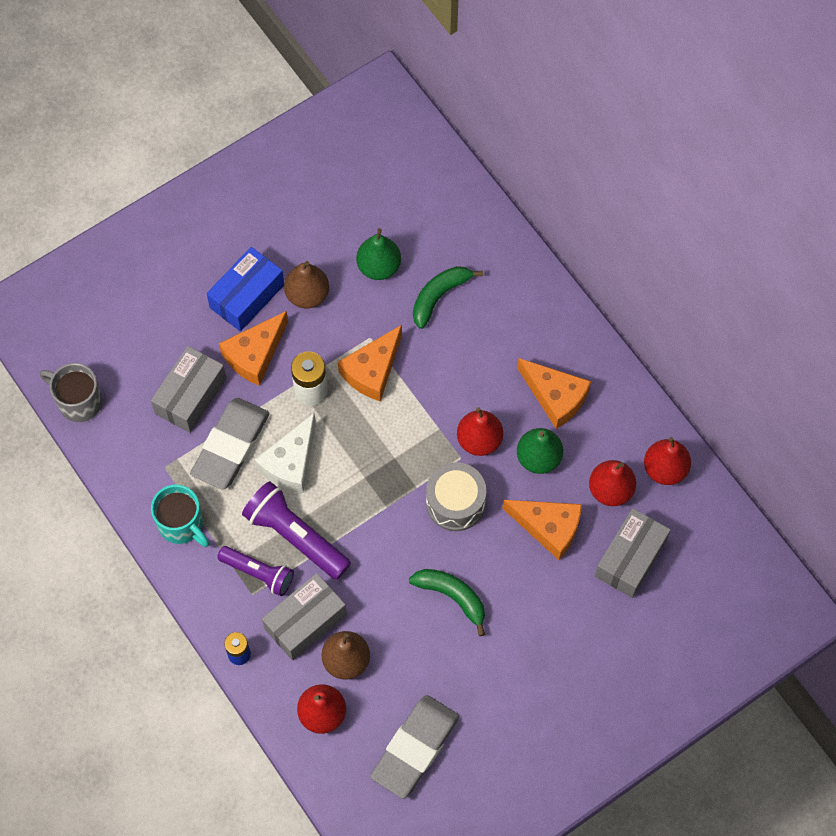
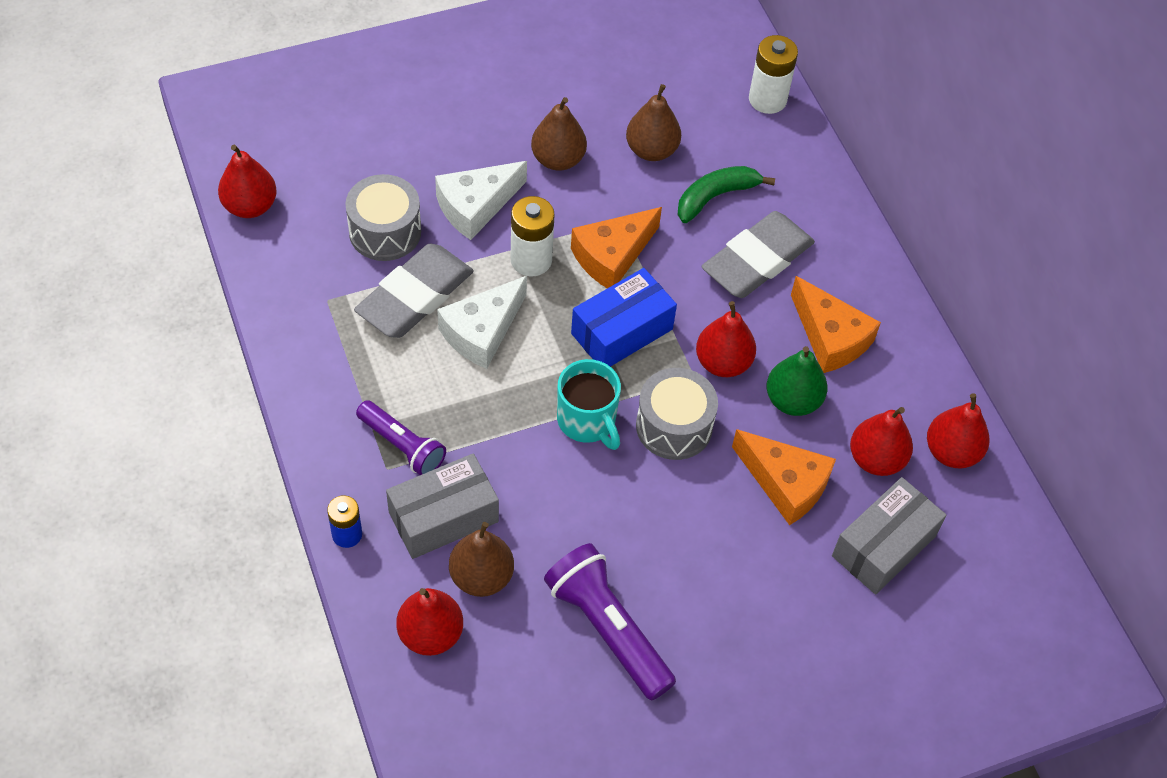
camera: 10 degrees right, 10 degrees down
grey mug [40,363,102,422] -> red pear [218,145,277,218]
grey box [151,346,226,433] -> grey drum [345,174,421,261]
turquoise mug [151,485,209,547] -> turquoise mug moved to [557,359,621,450]
blue box [207,247,284,332] -> blue box moved to [571,268,677,367]
orange cheese [219,311,288,386] -> white cheese [435,161,527,240]
purple flashlight [242,481,351,580] -> purple flashlight moved to [544,543,676,701]
green pear [356,228,401,280] -> brown pear [626,84,681,161]
grey eraser [370,695,459,799] -> grey eraser moved to [702,211,815,298]
green banana [409,569,485,636] -> none
none -> white battery [749,35,798,114]

